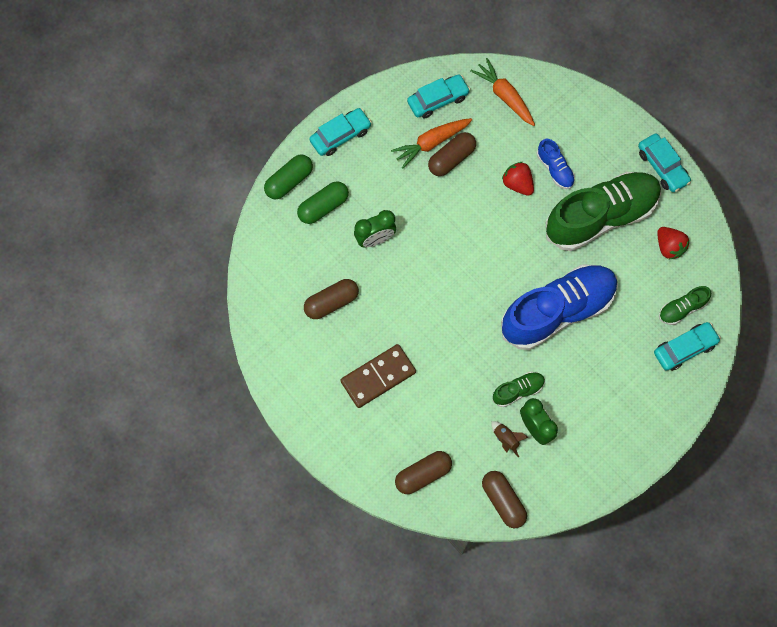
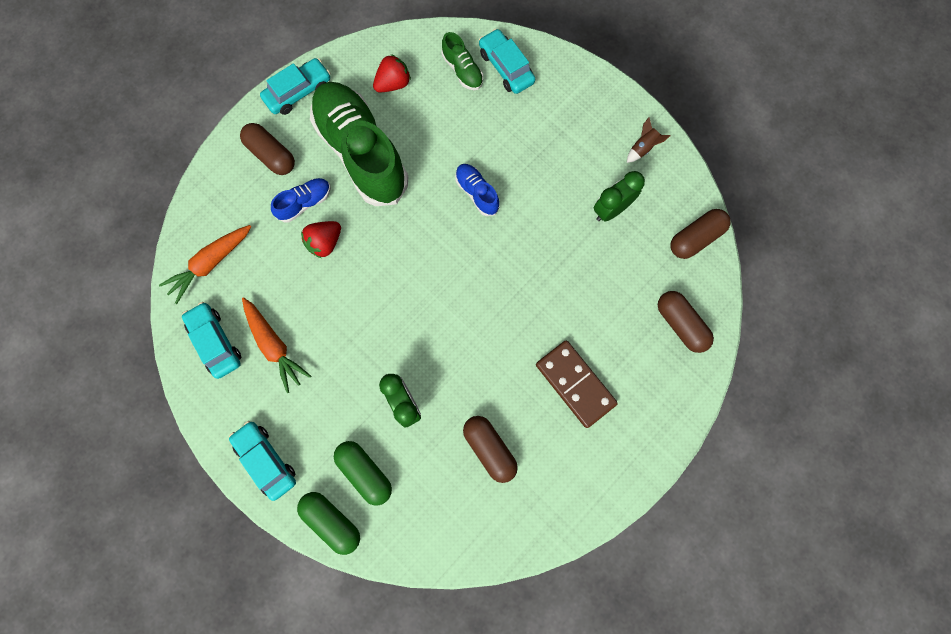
camera: 95 degrees left, 5 degrees up
brown capsule [428,132,476,176] -> brown capsule moved to [240,123,295,175]
brown rocket [491,421,529,457] -> brown rocket moved to [627,117,670,163]
green shoe [493,371,545,407] -> none
blue shoe [501,264,618,350] -> blue shoe [455,164,500,216], size x0.43

